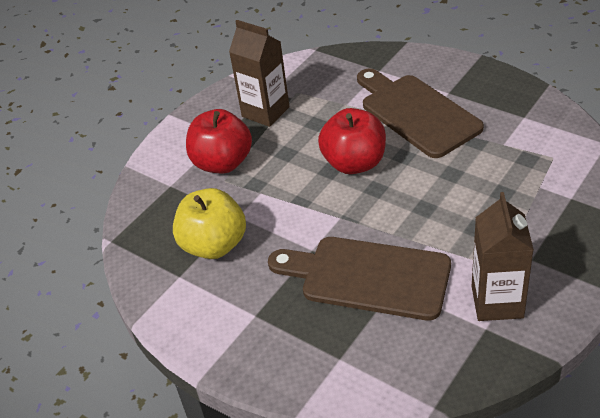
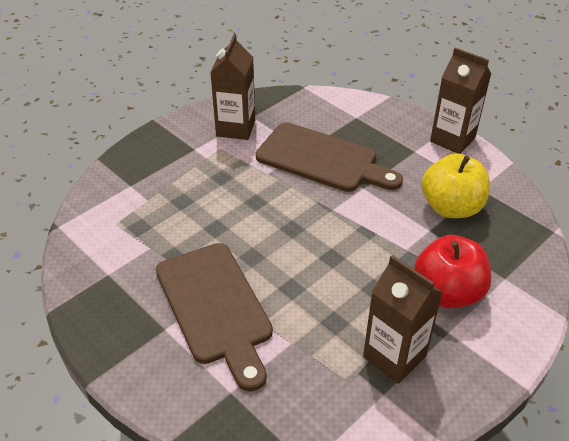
camera: 175 degrees left, 0 degrees up
red apple [318,108,386,174] -> none
none -> brown carton [430,48,491,154]

